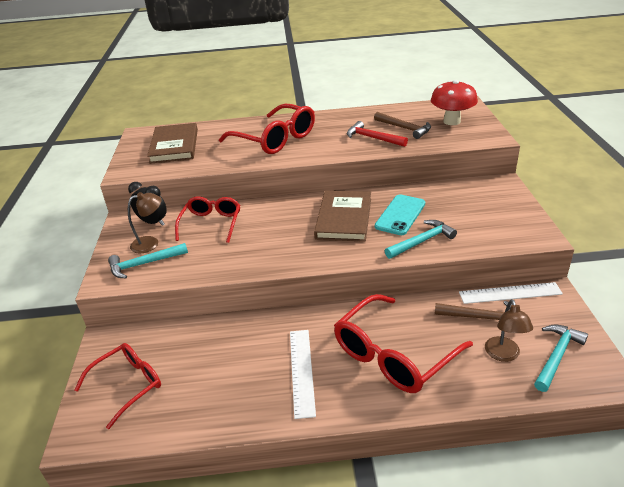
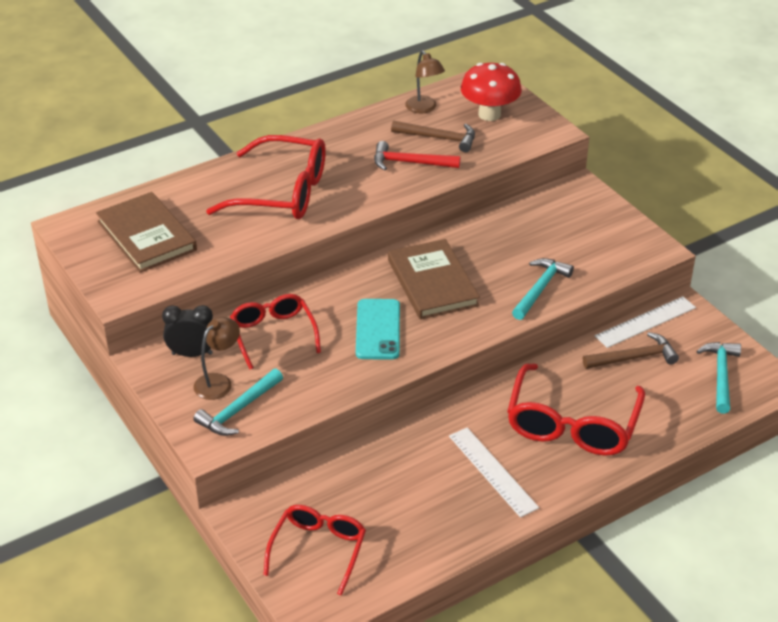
camera: 30 degrees left, 5 degrees up
turquoise phone [375,195,425,235] -> turquoise phone moved to [356,299,400,360]
brown lamp [485,299,533,362] -> brown lamp moved to [405,50,445,114]

